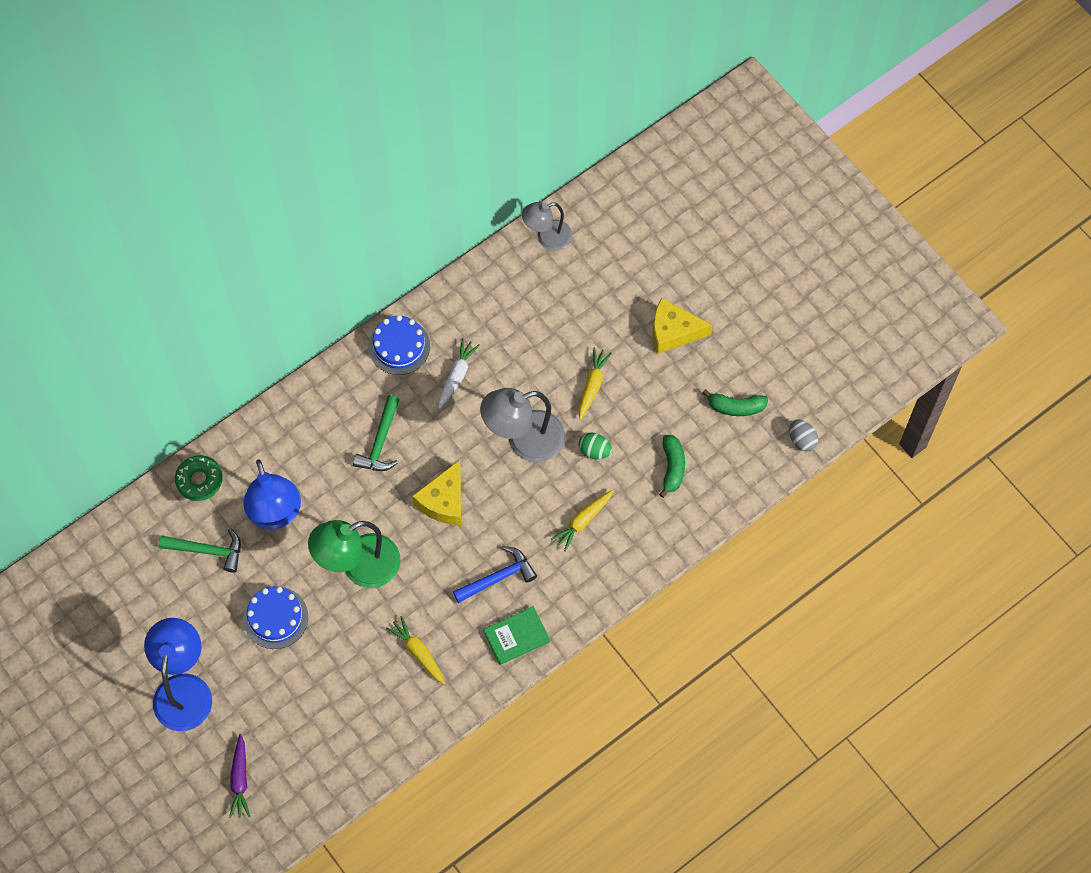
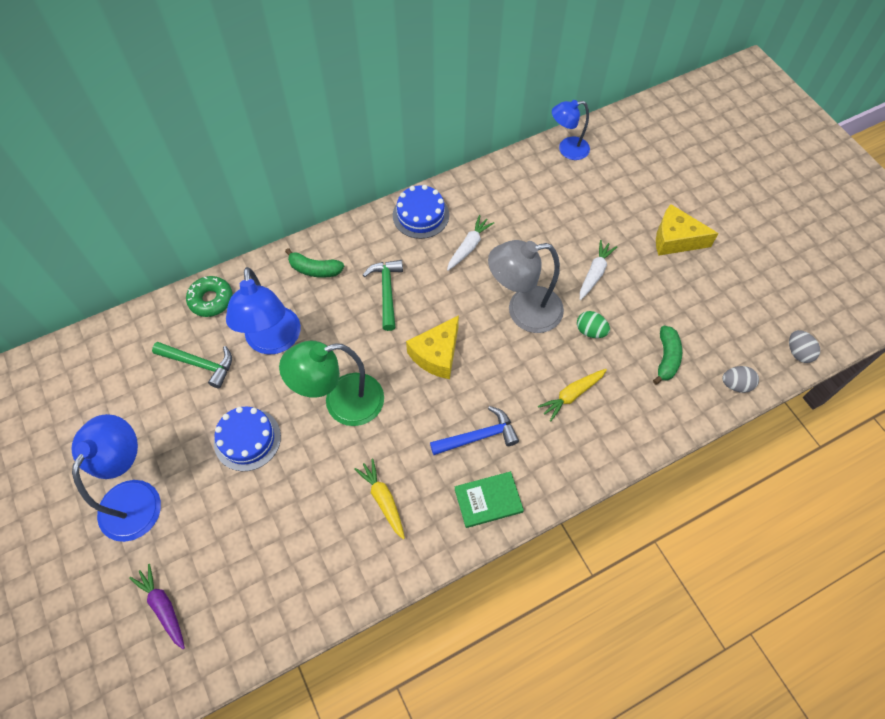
camera: 10 degrees right, 5 degrees down
purple carrot [229,734,250,818] -> purple carrot turned 135 degrees clockwise [129,564,185,649]
green hammer [353,395,399,471] -> green hammer turned 150 degrees clockwise [363,260,403,331]
grey lamp [522,202,572,251] -> blue lamp [552,100,590,160]
yellow carrot [579,348,612,420] -> white carrot [580,240,617,300]
green banana [702,389,768,416] -> green banana moved to [285,248,344,278]
none -> grey egg [722,366,759,393]

